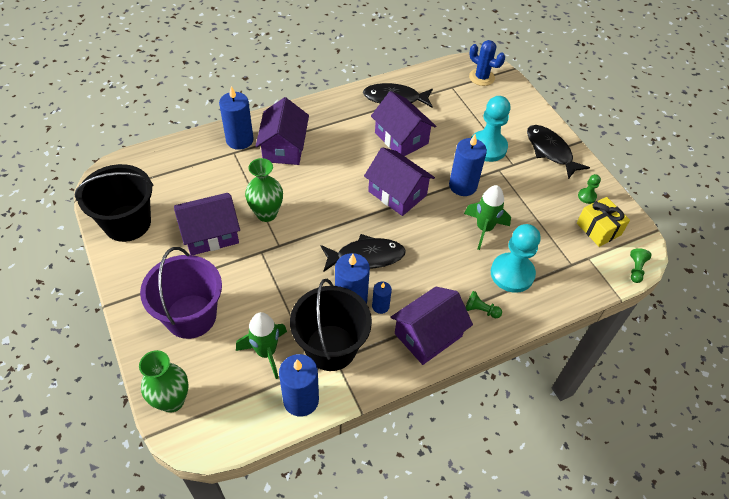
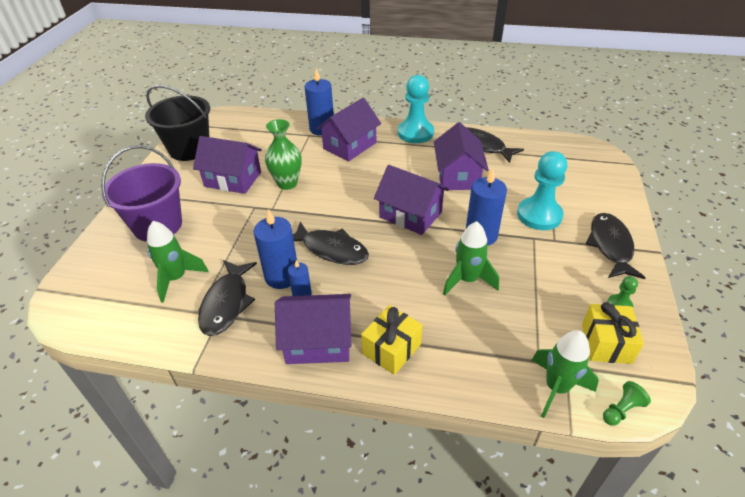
camera: 40 degrees right, 10 degrees down
green vase [139,350,189,412] -> none
blue candle [279,354,319,417] -> none
black bucket [290,279,372,371] -> black fish [198,260,257,336]
purple house [364,147,435,216] -> purple house turned 45 degrees counterclockwise [374,165,449,235]
green pawn [465,291,502,318] -> yellow gift [361,305,422,375]
blue cactus [469,40,505,86] -> none
turquoise pawn [491,224,541,293] -> turquoise pawn moved to [398,75,434,143]
none -> green rocket [532,330,599,418]

